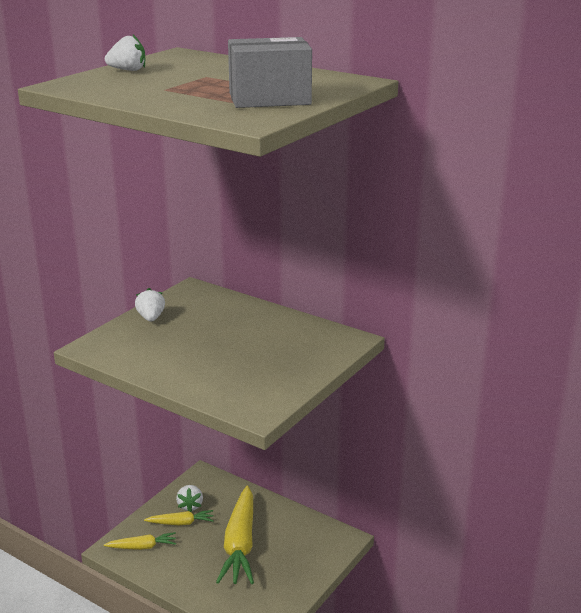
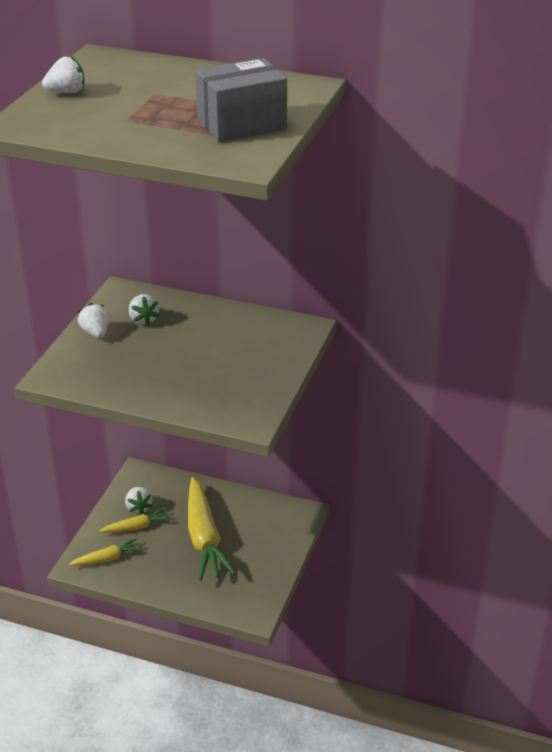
camera: 15 degrees left, 10 degrees up
none -> white strawberry [129,294,160,326]

